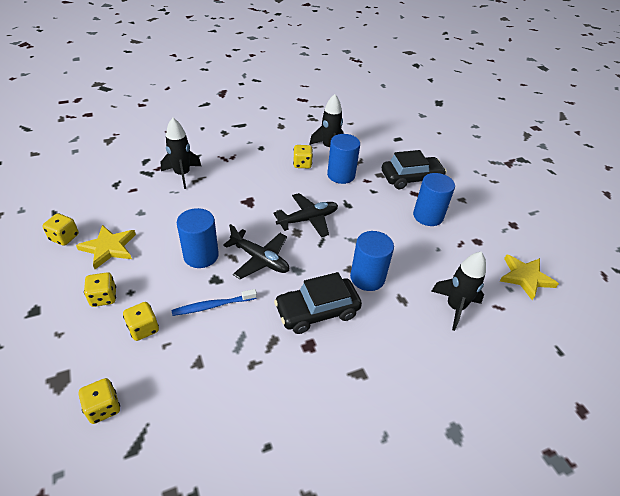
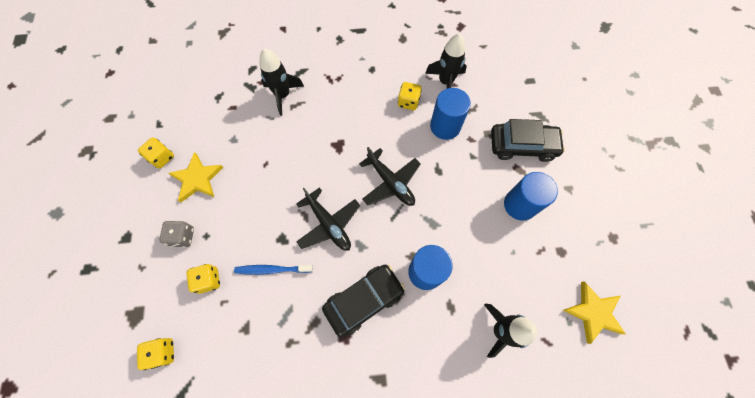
camera: 20 degrees right, 25 degrees up
yellow dice [84,272,116,307] -> grey dice [159,221,194,248]
blue cylinder [177,208,219,268] -> none
black plane [273,193,338,237] -> black plane turned 60 degrees clockwise [359,147,421,206]
black car [274,272,362,334] -> black car turned 150 degrees clockwise [322,265,405,337]

